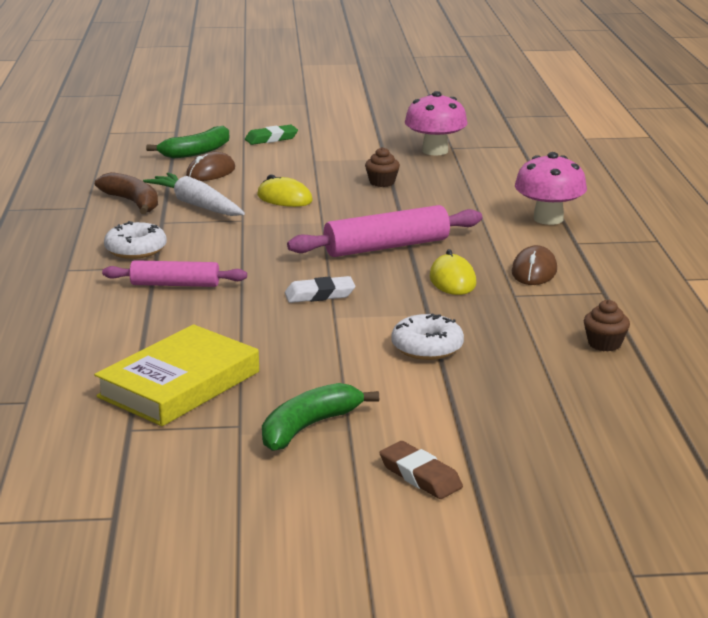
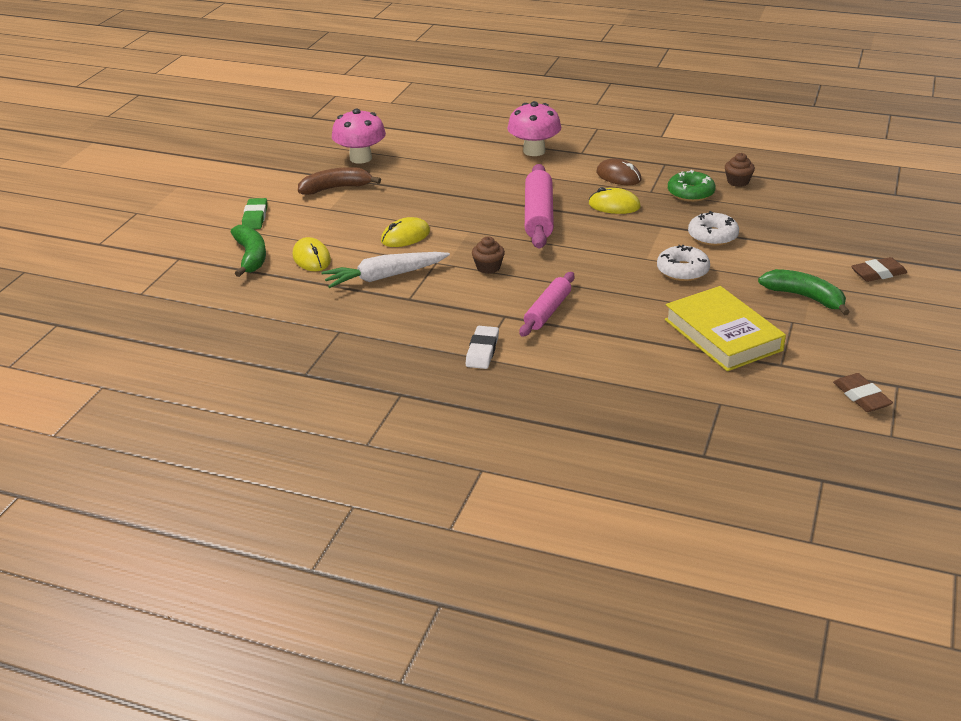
camera: 65 degrees left, 10 degrees up
brown banana [95,172,158,214] -> brown banana moved to [298,167,381,195]
white donut [104,221,167,259] -> white donut moved to [657,245,710,281]
brown mouse [186,152,235,181] -> yellow mouse [293,237,331,271]
green banana [262,383,379,451] -> green banana turned 150 degrees clockwise [758,269,850,316]
white eraser [285,276,355,303] -> white eraser moved to [466,326,499,369]
brown cupcake [365,147,400,187] -> brown cupcake moved to [472,236,505,274]
none -> green donut [668,170,715,202]
none -> brown eraser [833,373,893,412]

